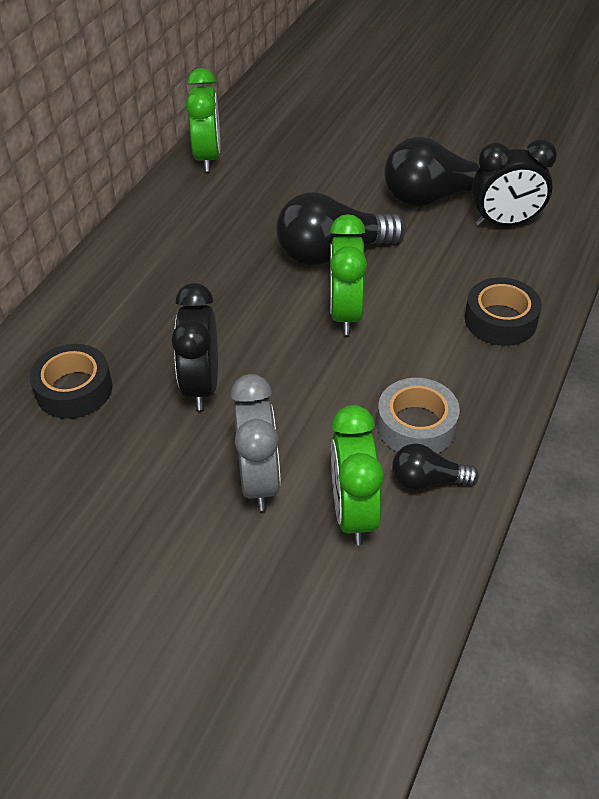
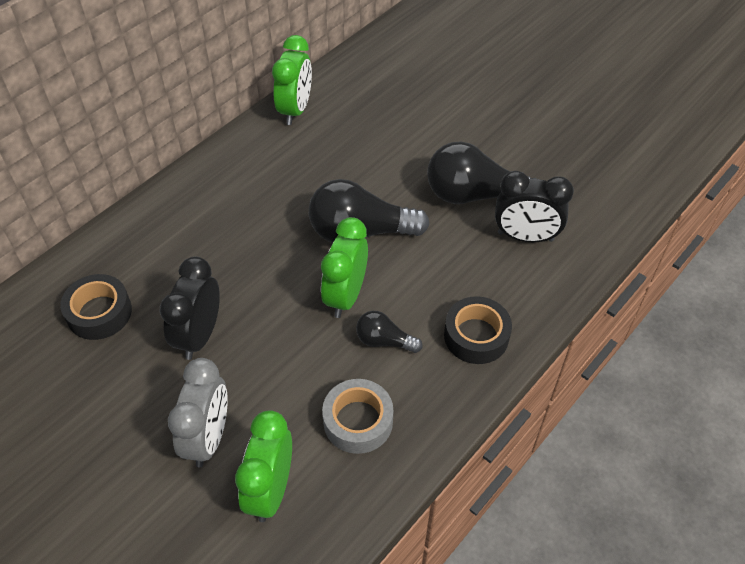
camera: 15 degrees right, 5 degrees up
black light bulb [392,443,479,490] -> black light bulb moved to [356,311,423,353]

